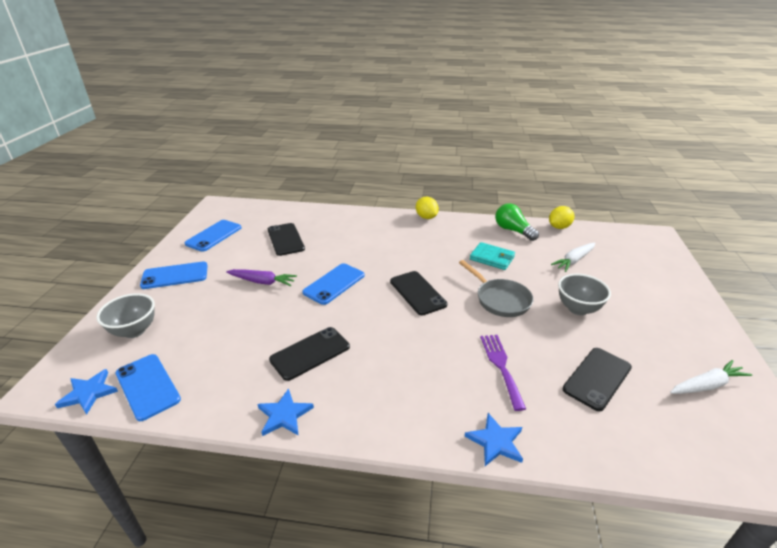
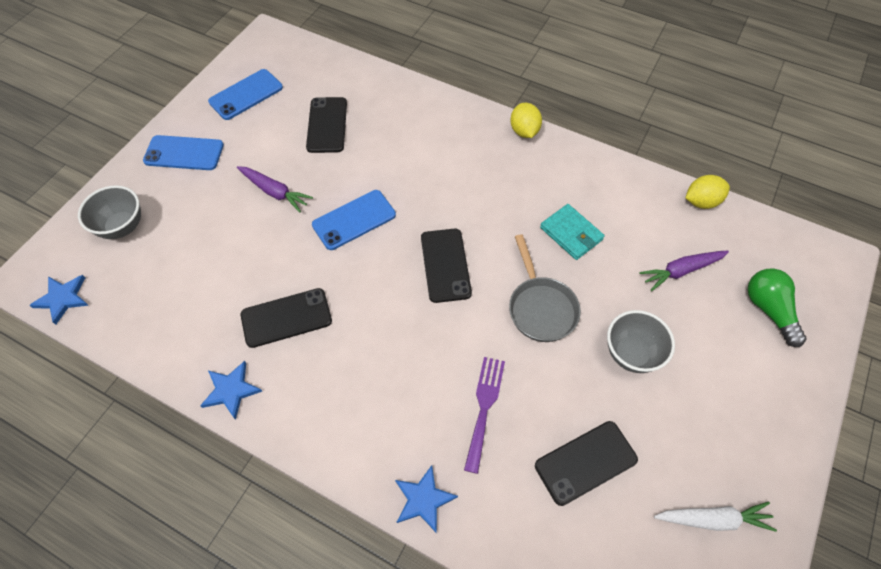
camera: 20 degrees right, 25 degrees up
blue phone [115,354,181,421] -> none
green light bulb [495,203,539,241] -> green light bulb moved to [748,269,806,347]
white carrot [551,243,595,272] -> purple carrot [639,251,729,291]

